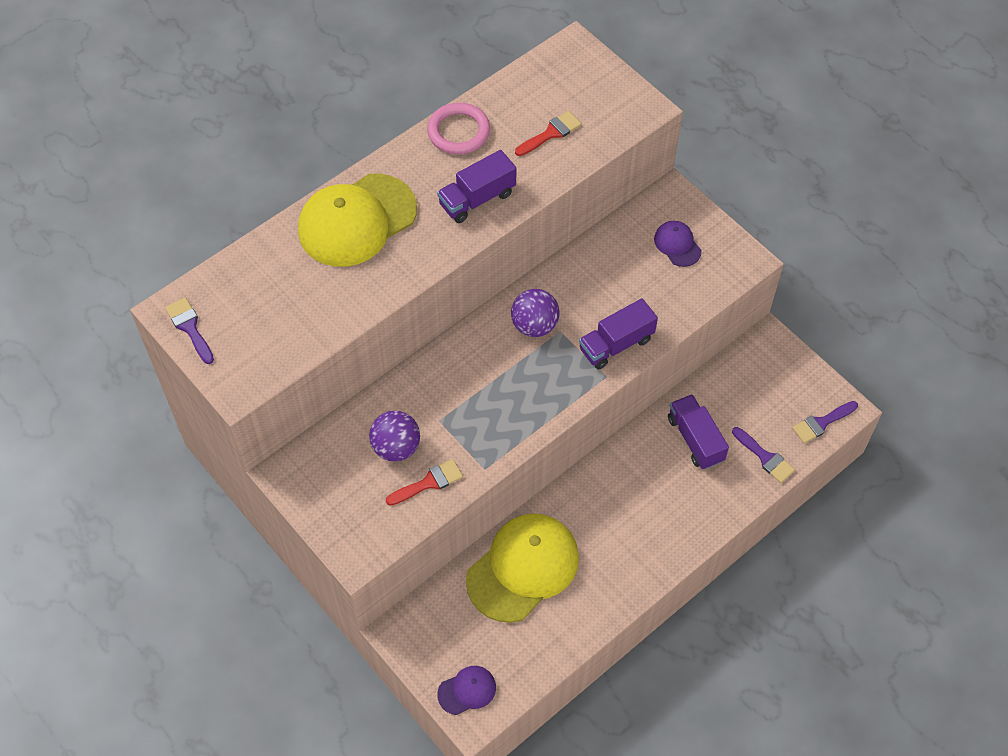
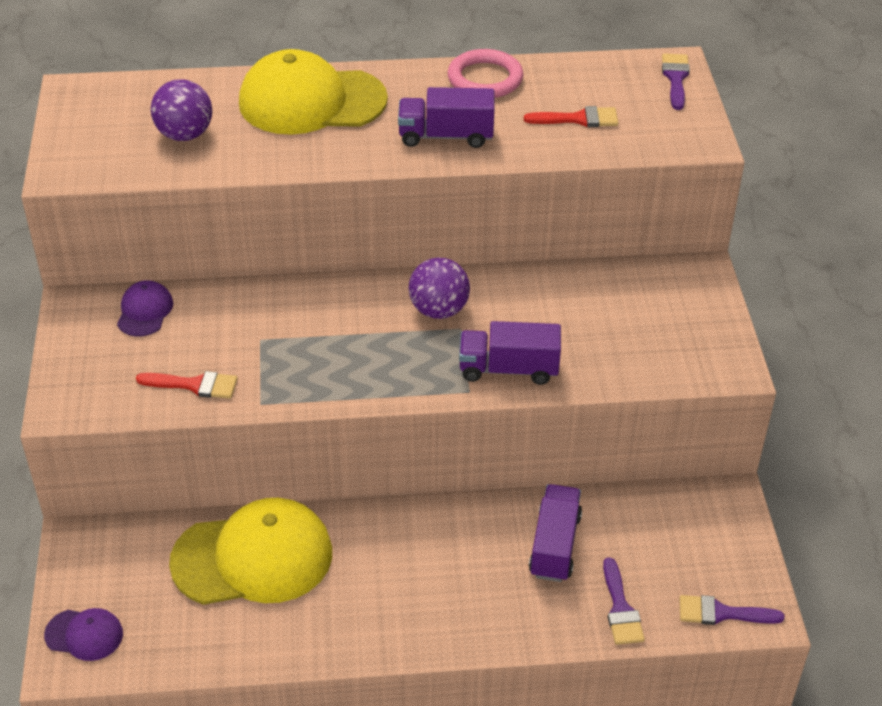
camera: 35 degrees right, 15 degrees down
purple brush [165,297,214,364] -> purple brush moved to [662,53,690,110]
purple ball [369,411,420,462] -> purple ball moved to [151,79,212,141]
purple cap [654,221,702,267] -> purple cap moved to [117,280,173,337]

